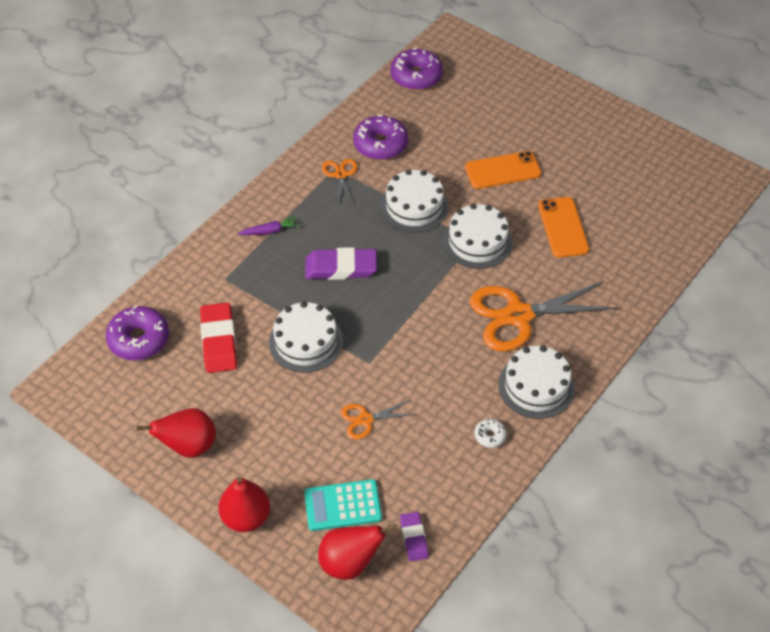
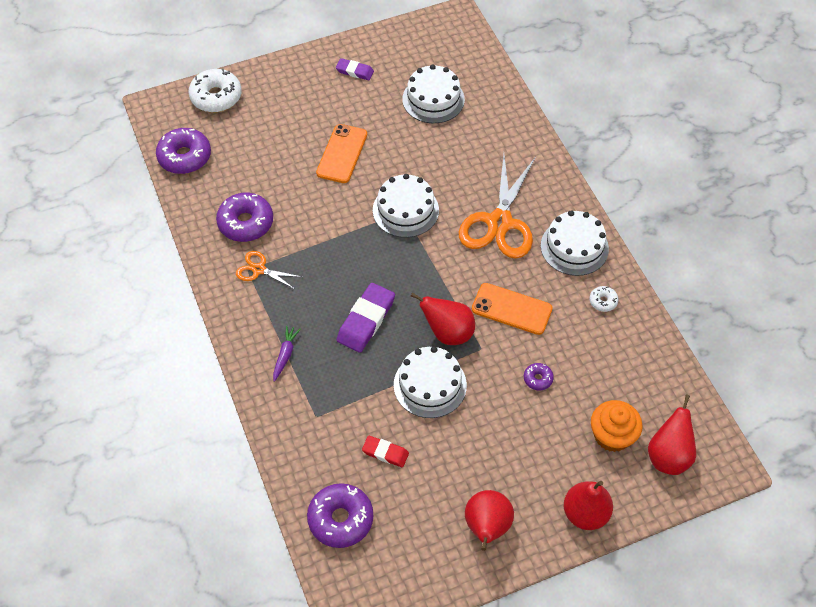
camera: 60 degrees left, 5 degrees up
red eraser [200,302,237,373] -> red eraser [362,435,409,467], size x0.58
turquoise calculator [304,479,382,531] -> orange cupcake [591,400,643,452]
orange scissors [341,400,416,439] -> purple donut [524,363,554,390]
white cake [380,169,448,232] -> white cake moved to [402,64,465,123]
purple eraser [400,512,429,561] -> purple eraser moved to [336,58,374,80]
orange phone [538,197,589,258] -> orange phone moved to [472,283,553,335]
none -> white donut [188,69,242,112]
none -> red pear [411,293,475,345]

